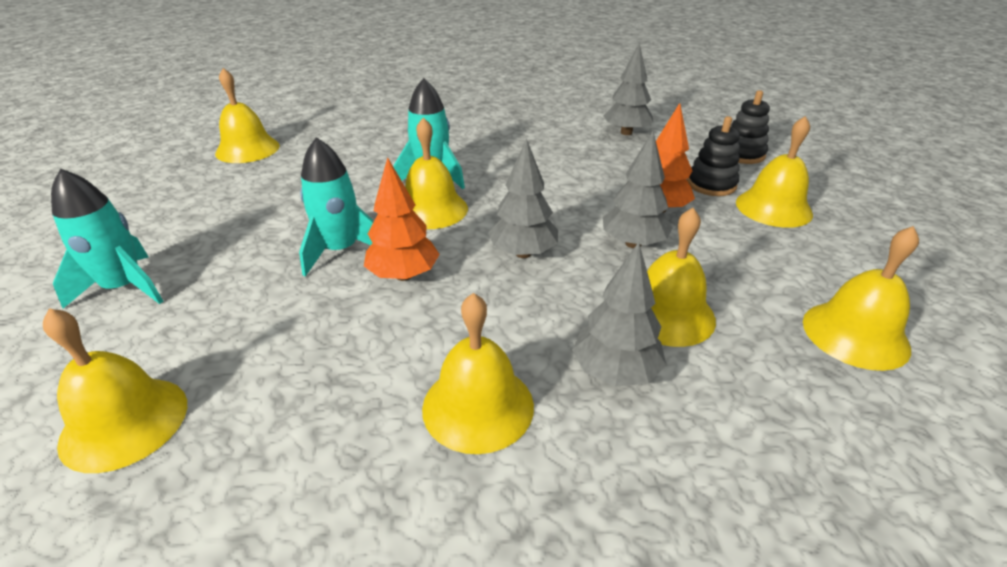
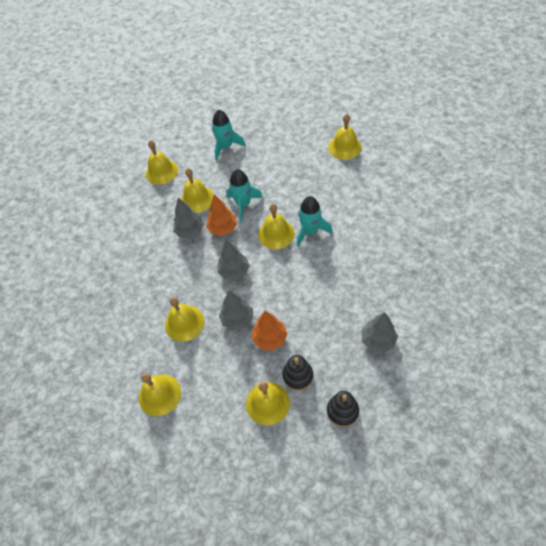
camera: 100 degrees right, 20 degrees up
yellow bell [422,293,534,454] -> yellow bell moved to [181,168,214,213]
grey tree [572,242,666,387] -> grey tree moved to [173,198,204,238]

